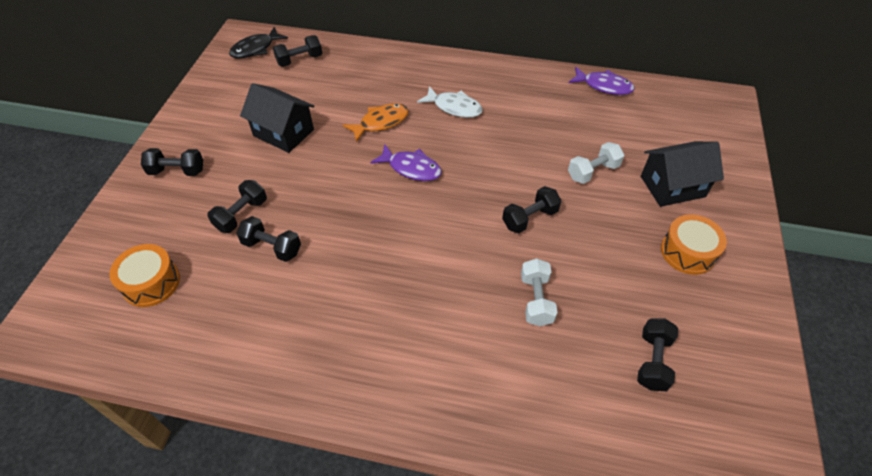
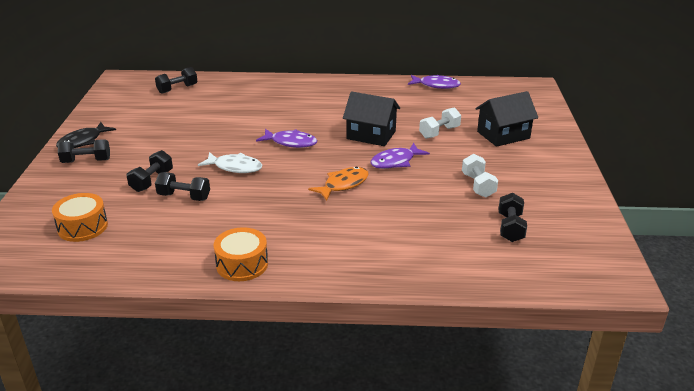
camera: 10 degrees left, 20 degrees down
black fish [229,27,288,59] -> black fish moved to [56,122,116,148]
black house [240,83,314,153] -> black house moved to [343,91,400,146]
orange fish [343,103,409,142] -> orange fish moved to [308,166,369,201]
white fish [417,86,483,118] -> white fish moved to [198,152,262,173]
black dumbbell [502,186,562,233] -> purple fish [370,143,430,169]
white dumbbell [521,258,558,326] -> white dumbbell moved to [462,154,498,198]
orange drum [661,214,727,275] -> orange drum moved to [214,227,268,281]

